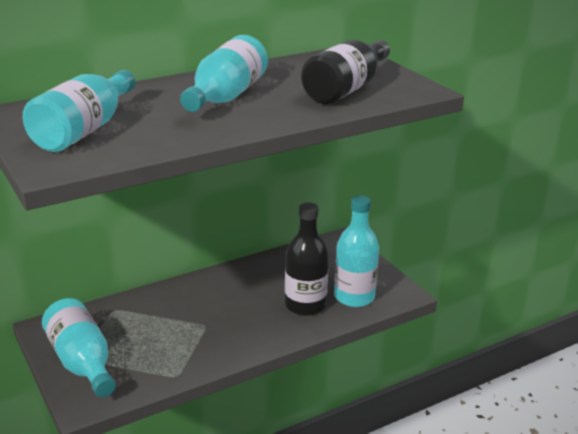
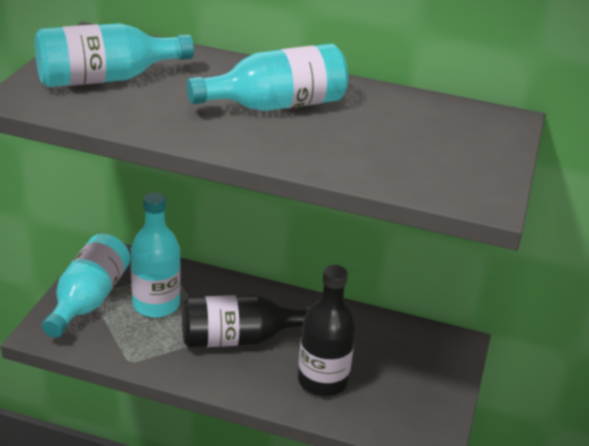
camera: 45 degrees right, 5 degrees up
black bottle [301,40,390,104] -> black bottle moved to [182,295,311,348]
turquoise bottle [334,196,379,307] -> turquoise bottle moved to [131,192,181,318]

